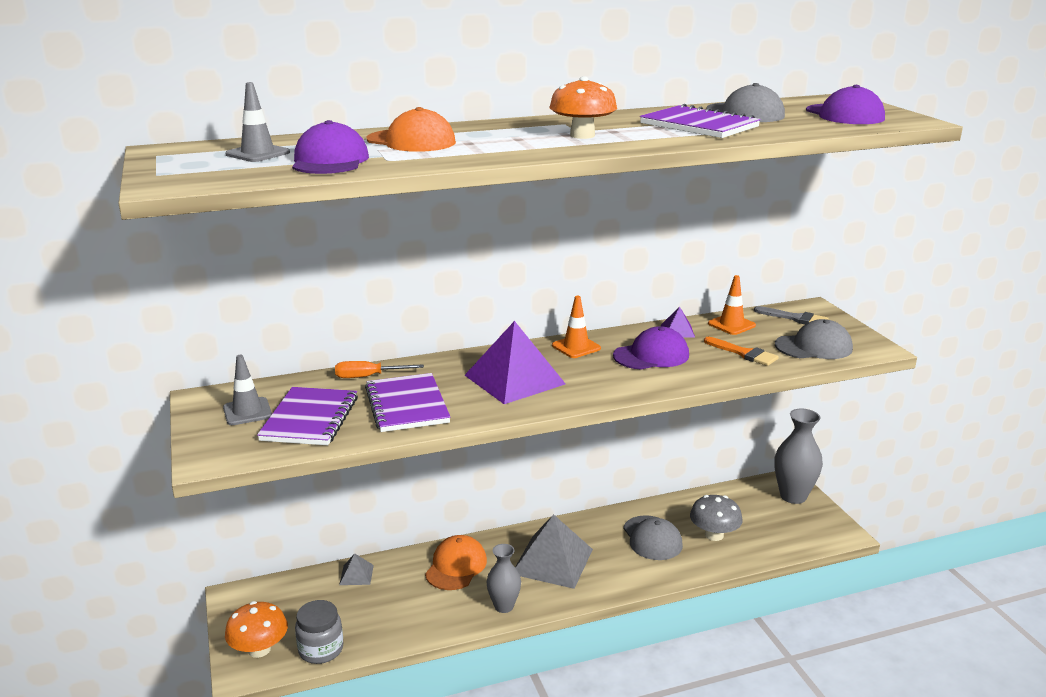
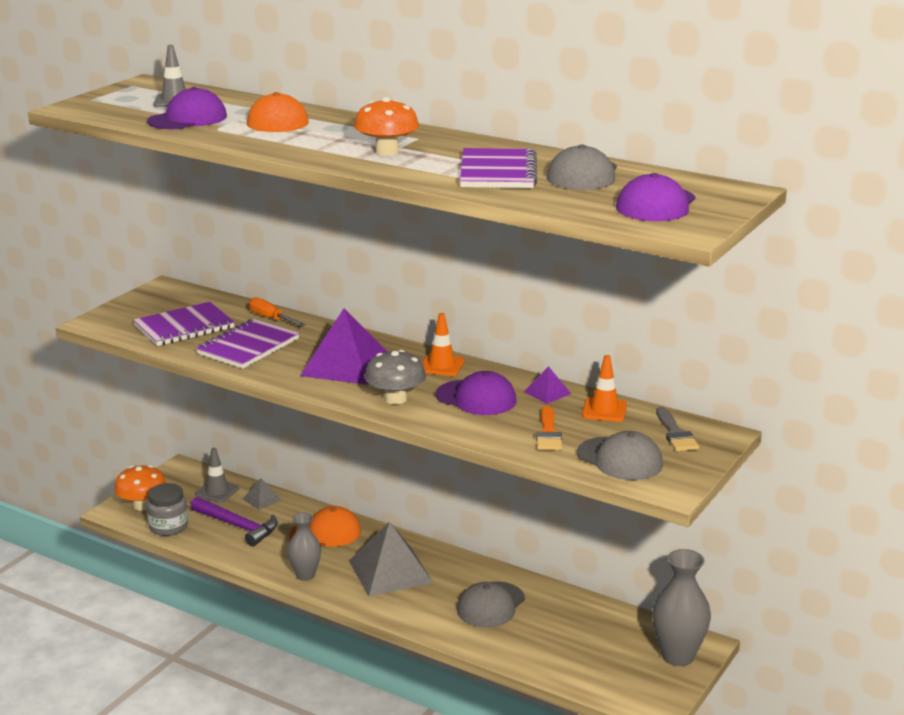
camera: 50 degrees right, 0 degrees up
grey traffic cone [223,355,272,425] -> grey traffic cone moved to [195,448,239,503]
grey mushroom [690,495,743,541] -> grey mushroom moved to [365,350,426,404]
none -> purple hammer [191,497,278,547]

